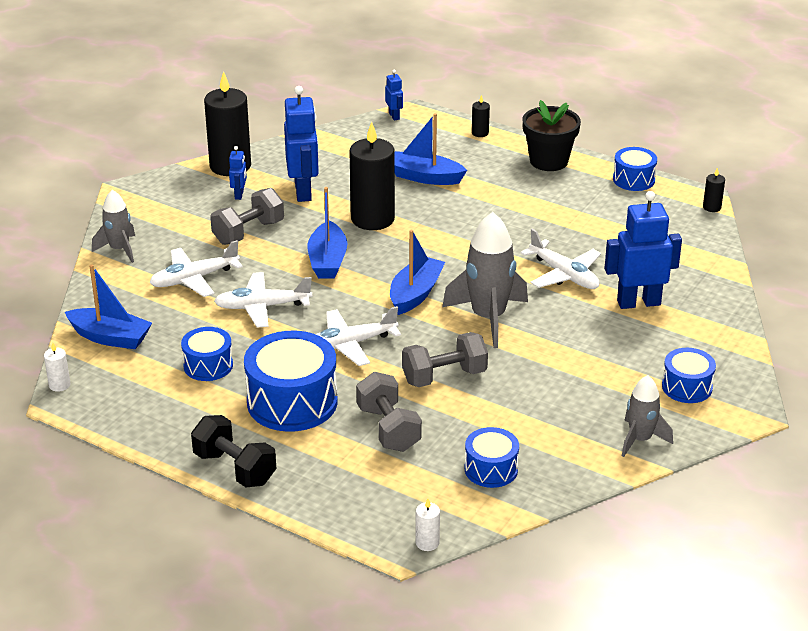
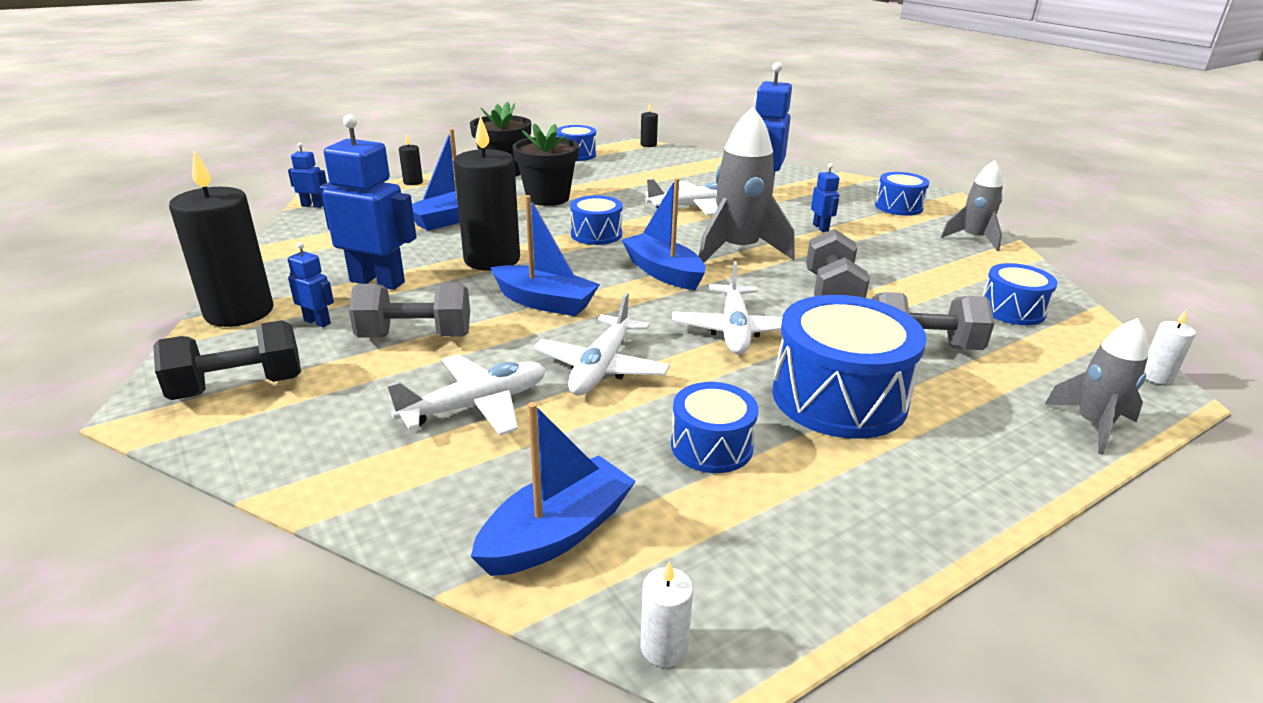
camera: 65 degrees left, 5 degrees down
grey rocket [92,190,135,263] -> grey rocket moved to [1044,318,1148,455]
white plane [149,240,243,297] -> white plane turned 120 degrees counterclockwise [387,354,546,436]
black dumbbell [191,415,276,487] -> black dumbbell moved to [153,320,301,400]
grey dumbbell [210,188,284,245] -> grey dumbbell turned 75 degrees counterclockwise [349,283,470,338]
none -> black flower pot [512,123,579,206]
none -> blue drum [570,195,623,245]
none -> blue robot [811,163,840,232]

